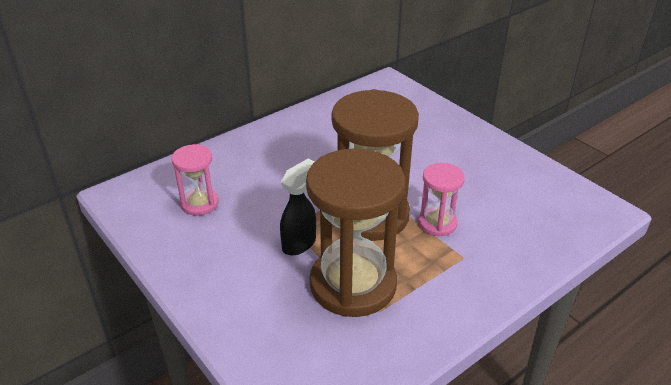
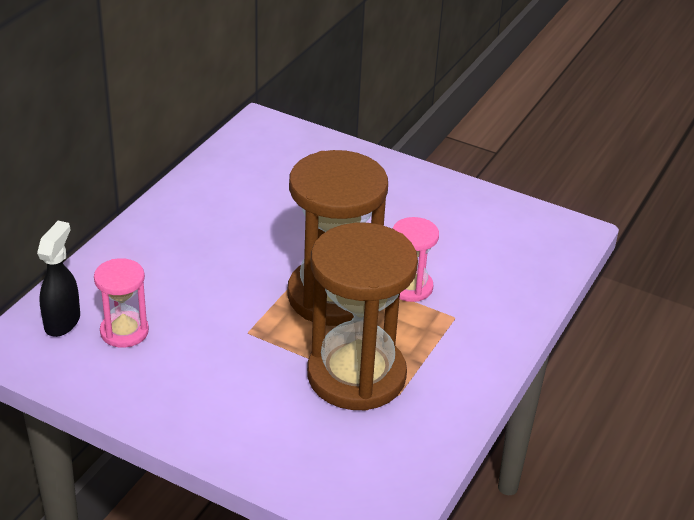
camera: 25 degrees left, 0 degrees up
black spray bottle [280,159,316,255] -> black spray bottle moved to [37,221,80,337]

